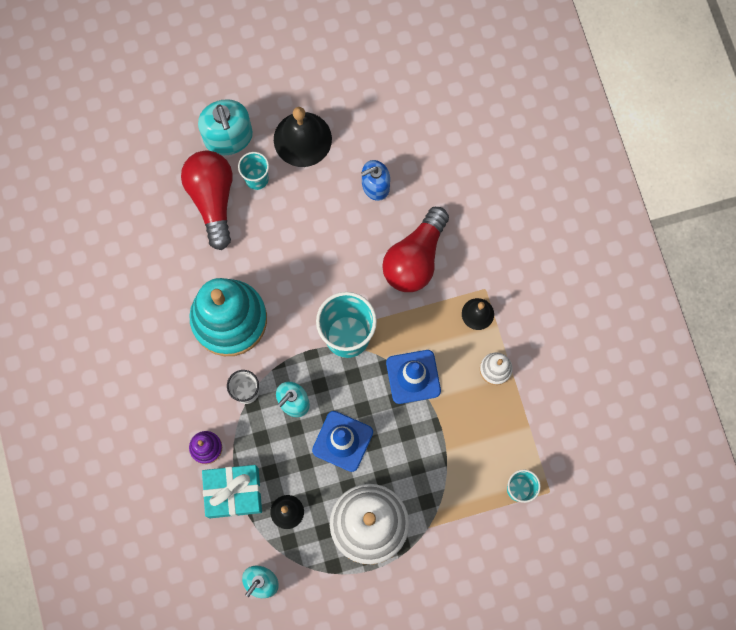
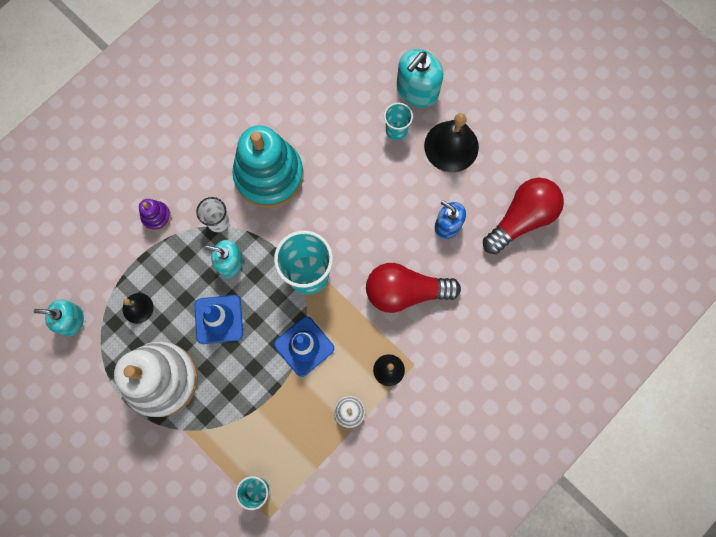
camera: 60 degrees right, 0 degrees up
red light bulb [181,150,233,250] -> red light bulb moved to [483,178,564,254]
turquoise gift [202,465,262,518] -> none

